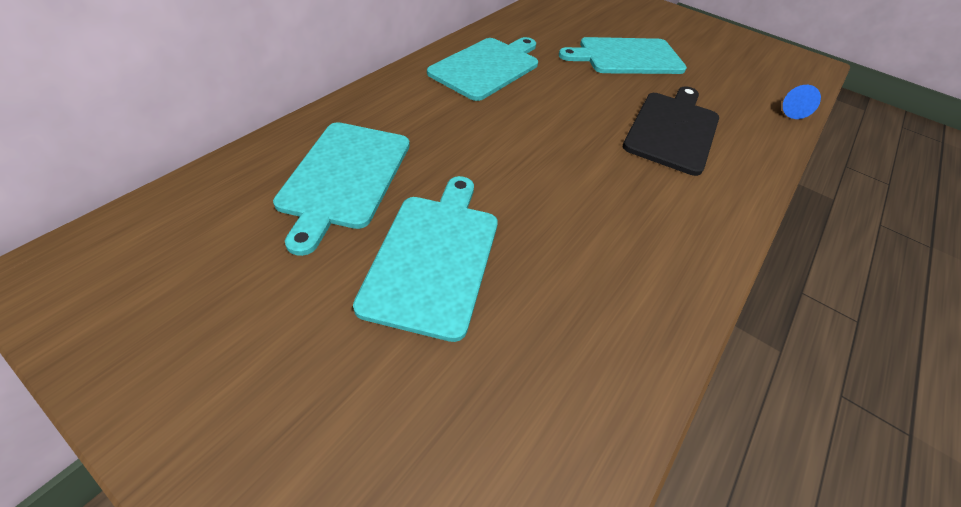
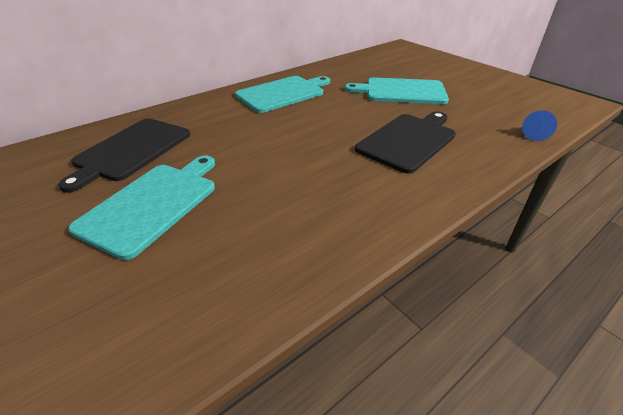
camera: 20 degrees right, 10 degrees down
turquoise cutting board [273,122,410,256] -> black cutting board [58,118,190,193]

